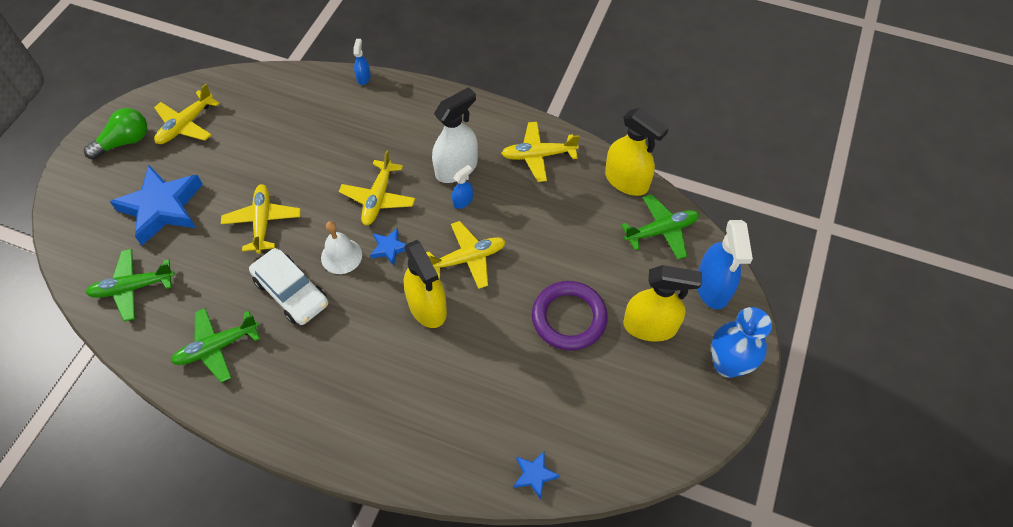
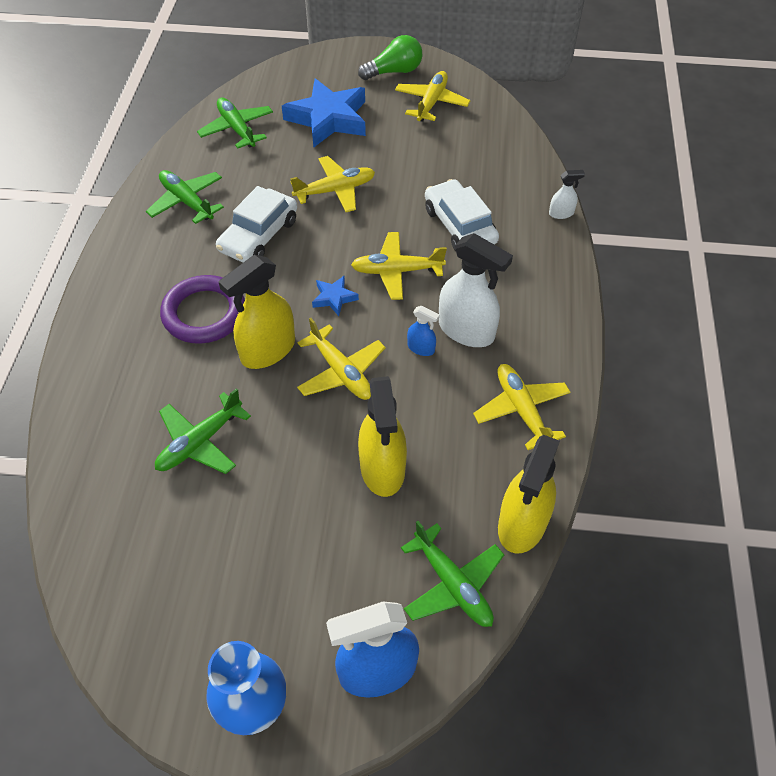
camera: 75 degrees right, 5 degrees down
green light bulb [84,108,147,160] -> green light bulb turned 60 degrees counterclockwise [358,35,422,80]
yellow plane [154,84,219,144] -> yellow plane turned 90 degrees clockwise [395,71,470,122]
white bell [321,221,362,274] -> none
blue spray bottle [353,39,371,85] -> white spray bottle [549,170,585,219]
blue star [514,450,560,500] -> none
purple ring [532,281,608,351] -> purple ring moved to [160,275,245,344]
yellow spray bottle [623,265,702,342] -> yellow spray bottle moved to [358,376,407,497]
none -> green plane [155,388,251,474]
none -> white car [425,179,499,251]

